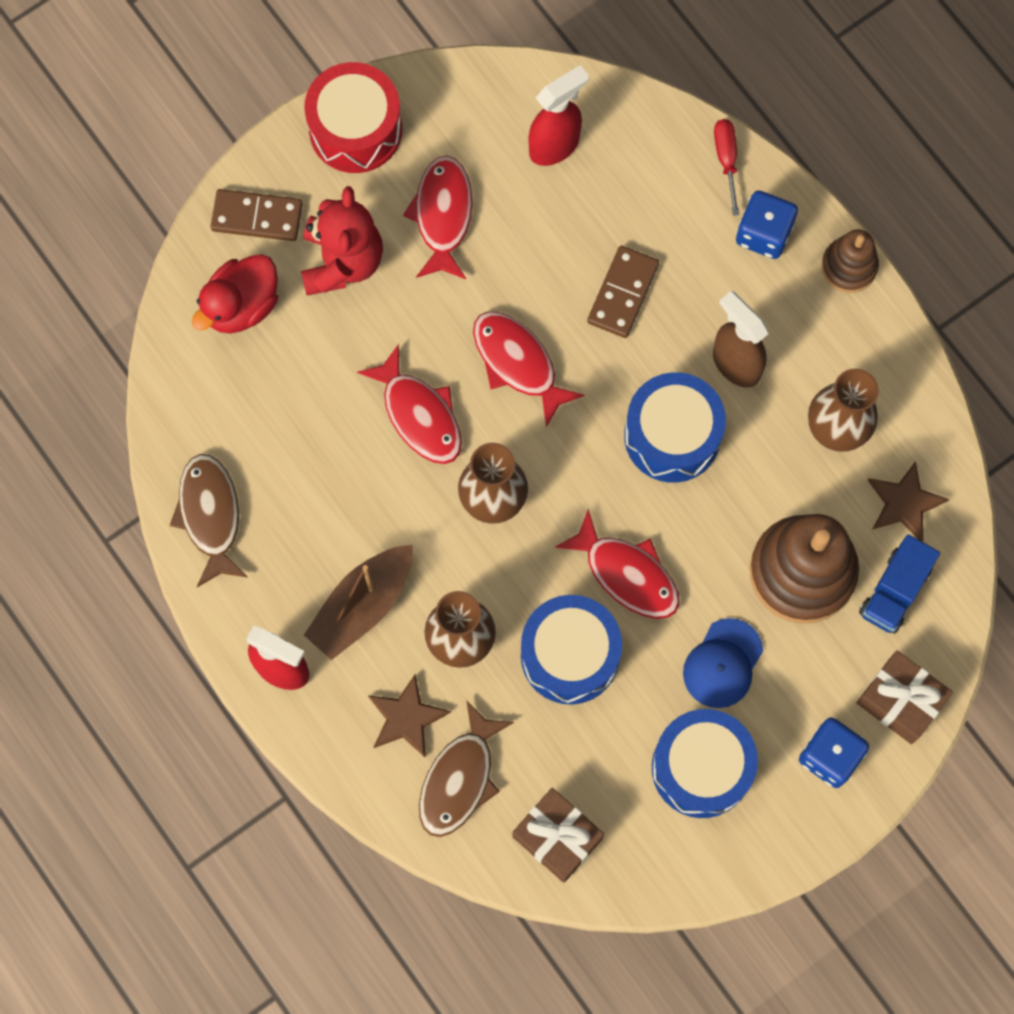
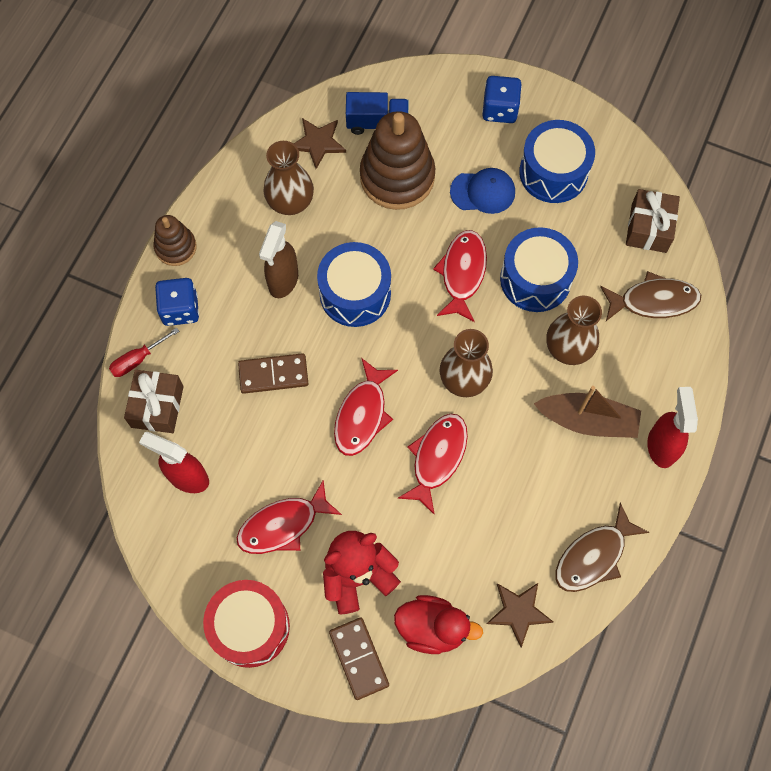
camera: 120 degrees left, 5 degrees down
brown star [368,675,451,757] -> brown star moved to [486,583,553,648]
brown gift [857,651,953,744] -> brown gift moved to [124,370,184,433]

